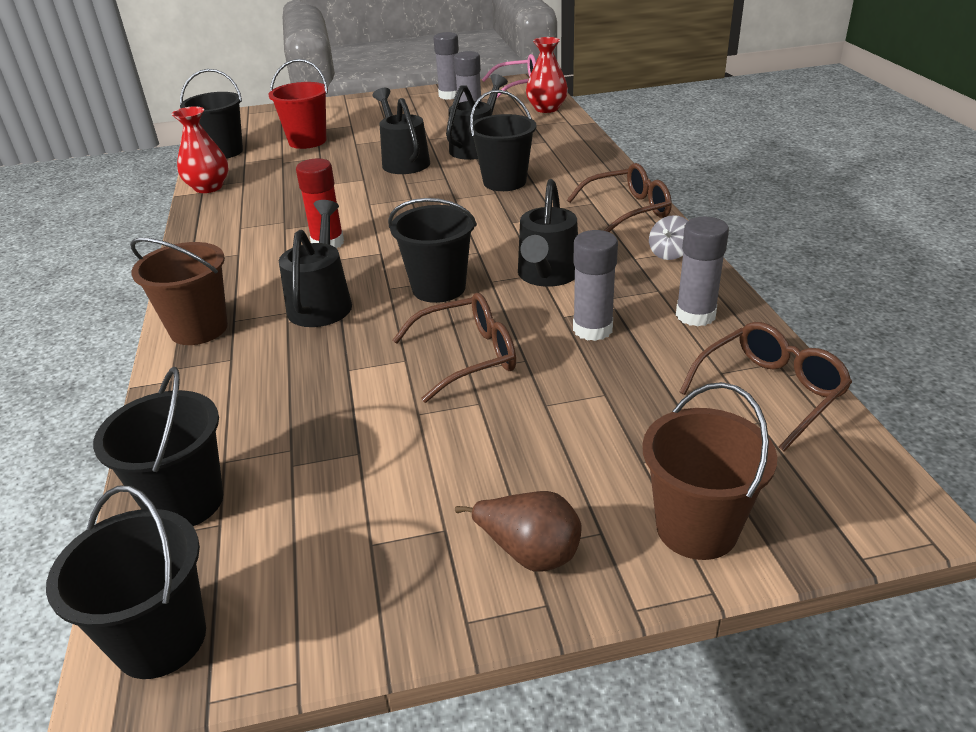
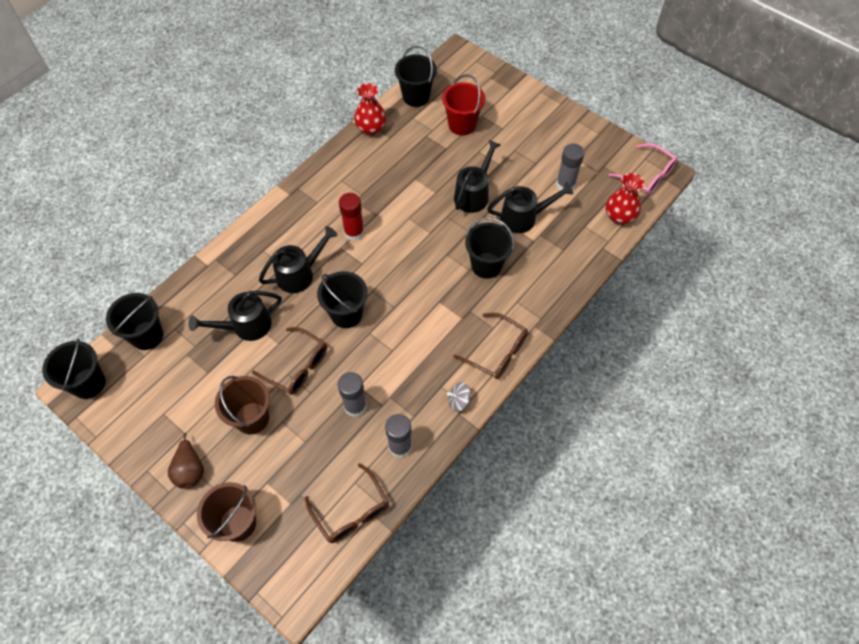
camera: 50 degrees right, 25 degrees up
brown bucket [130,238,228,345] -> brown bucket moved to [215,376,270,434]
grey glue stick [433,32,459,100] -> none
black watering can [518,179,578,287] -> black watering can moved to [188,291,282,341]
brown glasses [679,322,852,451] -> brown glasses turned 45 degrees clockwise [305,463,389,543]

